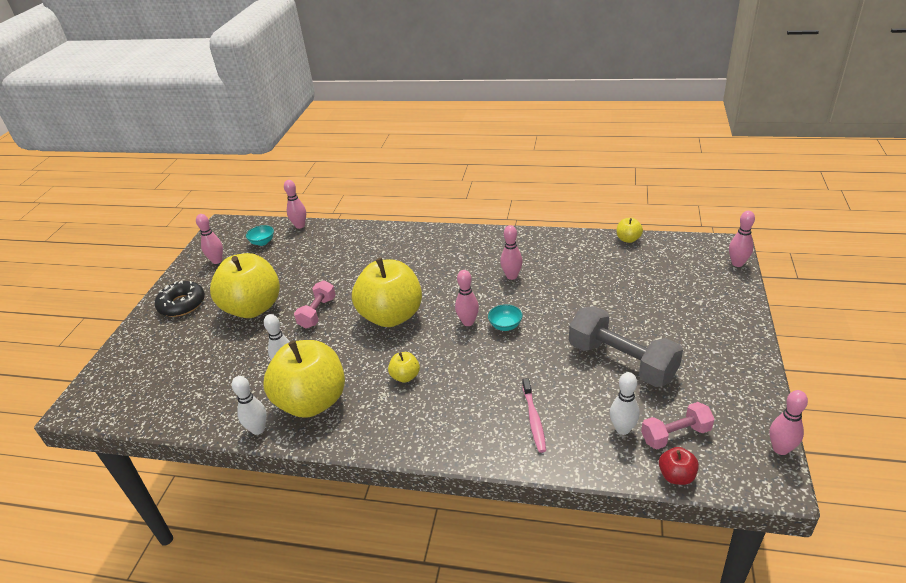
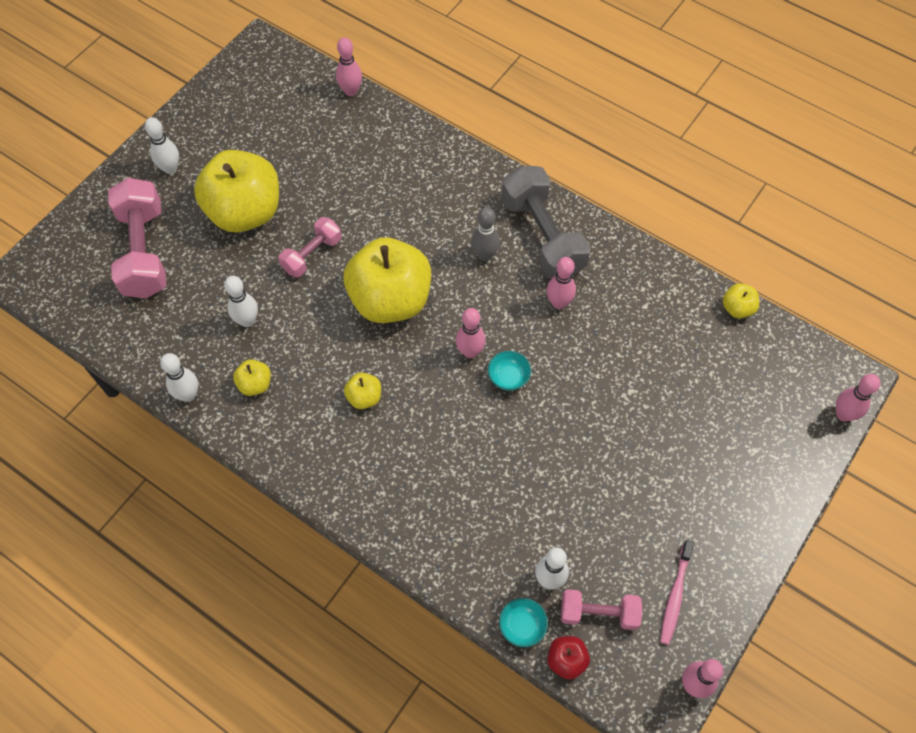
camera: 20 degrees right, 25 degrees up
black donut [155,281,205,317] -> white bowling pin [145,117,179,174]
pink bowling pin [196,214,223,264] -> none
turquoise bowl [246,225,274,246] -> turquoise bowl moved to [499,598,548,647]
yellow apple [263,340,345,418] -> yellow apple [233,359,271,396], size x0.41
pink toothbrush [522,378,546,453] -> pink toothbrush moved to [660,540,694,645]
grey dumbbell [569,306,683,387] -> grey dumbbell moved to [502,166,591,279]
none -> pink dumbbell [108,178,166,298]
none -> grey bowling pin [471,207,500,261]

